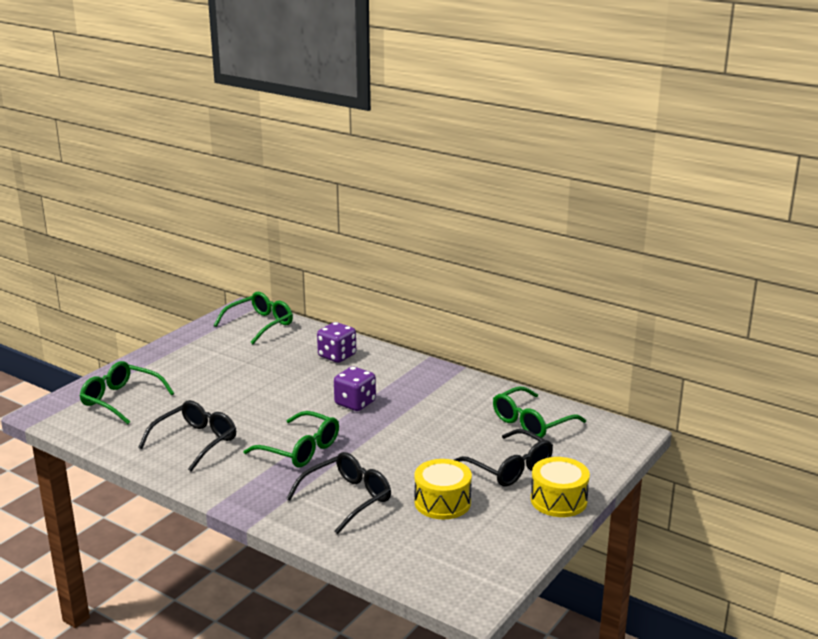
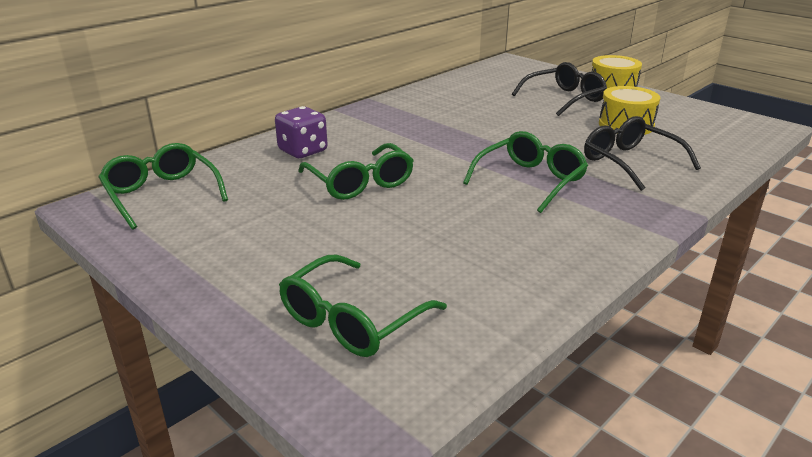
camera: 80 degrees left, 5 degrees up
black glasses [138,400,236,472] -> none
purple dice [334,366,376,411] -> none
green glasses [493,386,586,438] -> green glasses moved to [298,143,414,200]

